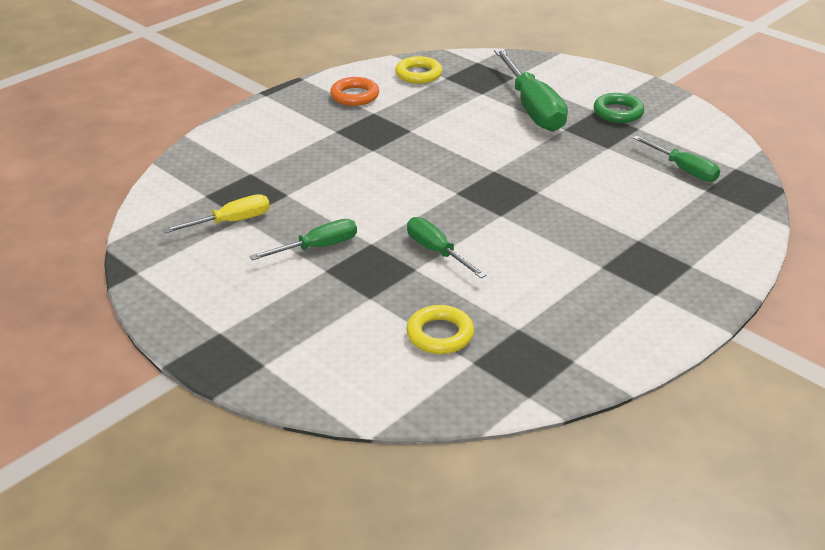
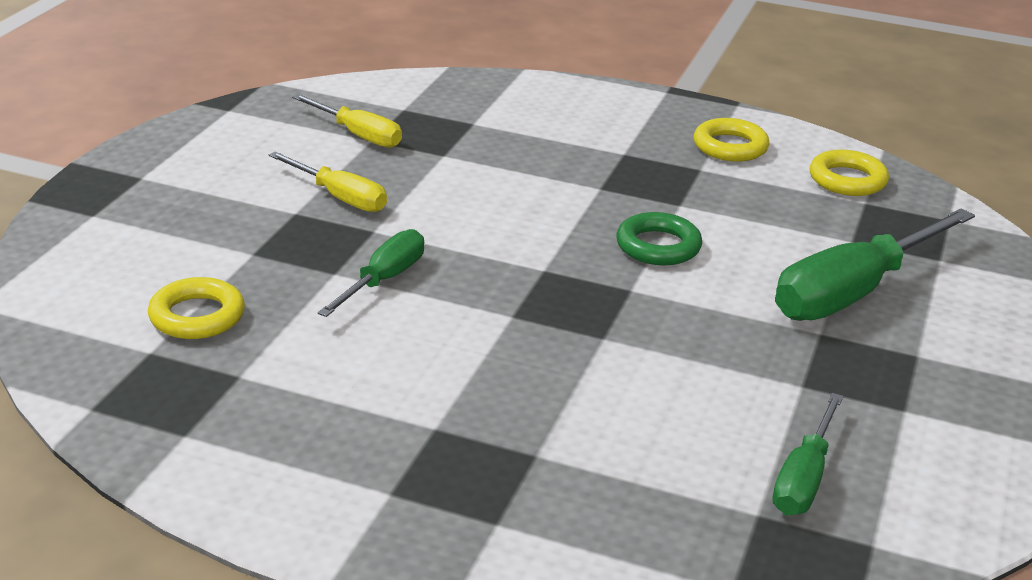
camera: 65 degrees right, 5 degrees down
green screwdriver [250,219,357,260] -> yellow screwdriver [269,152,387,212]
orange ring [330,77,379,106] -> yellow ring [694,118,769,162]
green ring [594,93,644,123] -> green ring moved to [616,212,702,265]

